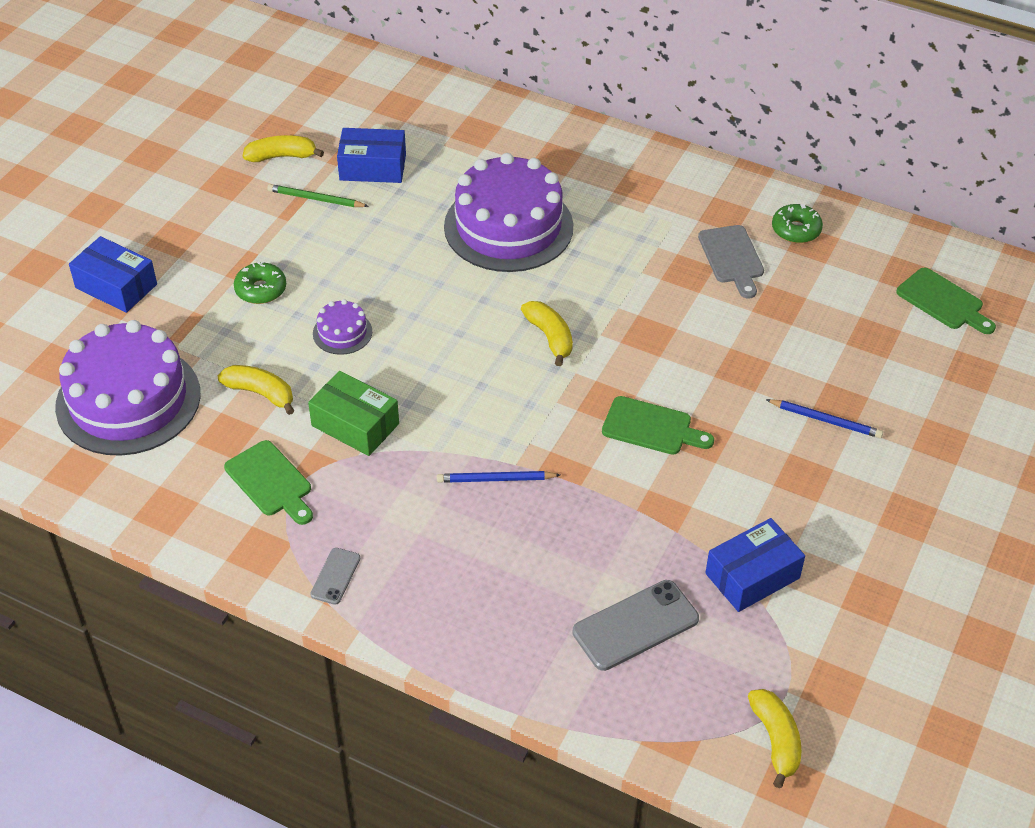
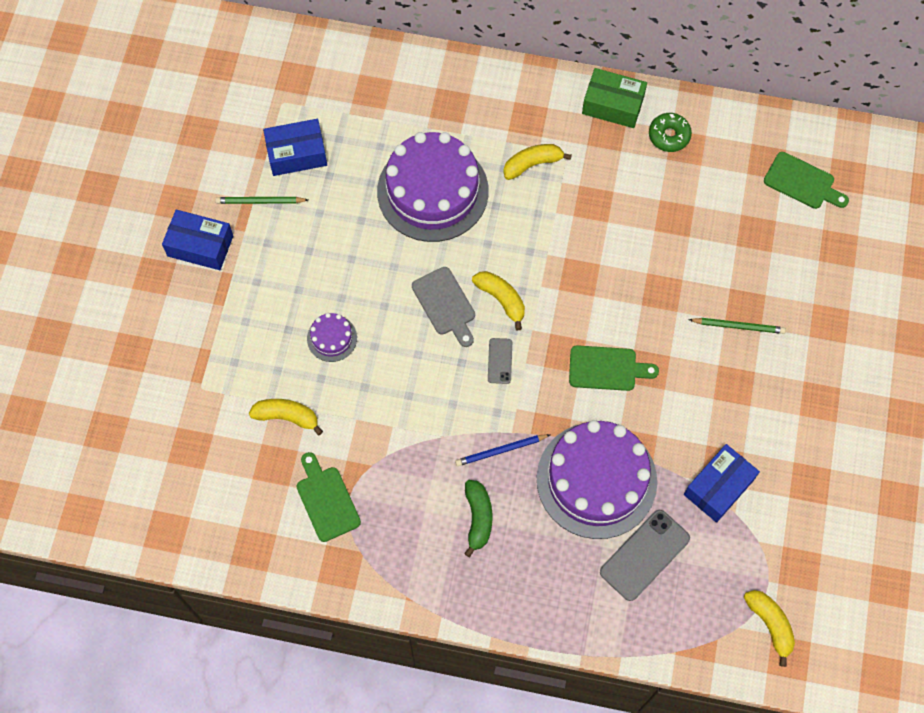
camera: 15 degrees left, 20 degrees up
purple cake [55,320,201,456] -> purple cake moved to [537,420,657,539]
blue box [69,236,157,313] -> blue box moved to [162,209,233,270]
green cutting board [224,440,313,525] -> green cutting board turned 150 degrees counterclockwise [296,452,361,542]
green donut [234,261,286,304] -> none
yellow banana [243,135,324,162] -> yellow banana moved to [503,144,572,180]
green box [308,371,399,456] -> green box moved to [582,68,647,128]
grey phone [310,548,360,605] -> grey phone moved to [488,338,512,384]
grey cutting board [698,225,764,298] -> grey cutting board moved to [412,267,475,347]
blue pencil [766,399,883,438] -> green pencil [688,318,786,334]
none -> green banana [464,480,492,557]

